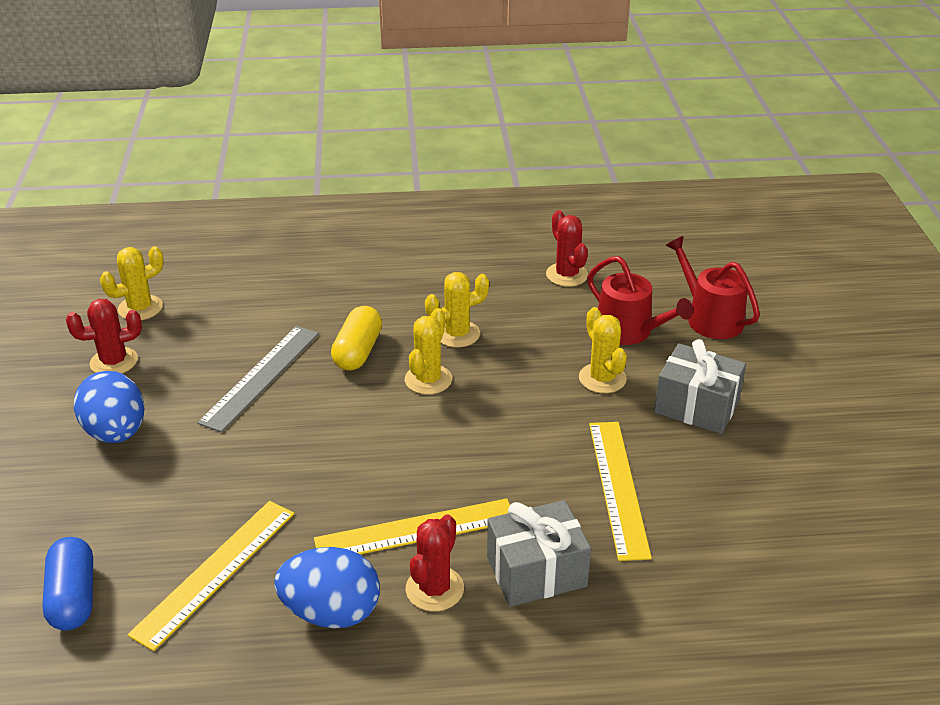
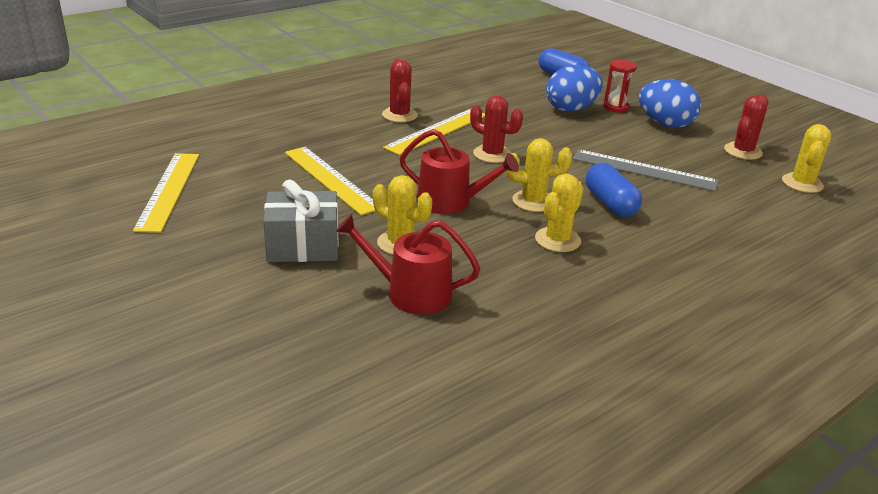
camera: 145 degrees right, 5 degrees down
yellow ruler [127,501,294,651] -> yellow ruler moved to [133,153,199,233]
grey ruler [197,326,319,432] -> grey ruler turned 60 degrees counterclockwise [573,149,719,191]
blue egg [274,547,380,628] -> blue egg moved to [546,65,603,112]
yellow capsule [331,306,382,371] -> blue capsule [586,163,642,217]
yellow cactus [405,308,452,395] -> yellow cactus turned 75 degrees counterclockwise [506,138,572,212]
grey gift [487,500,591,607] -> none
red cactus [546,210,588,287] -> red cactus moved to [470,96,523,163]
red watering can [665,236,760,339] -> red watering can moved to [399,129,519,214]
none -> red hourglass [603,60,637,113]

